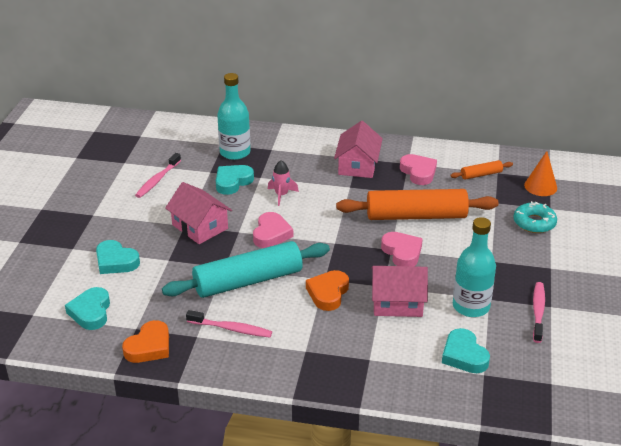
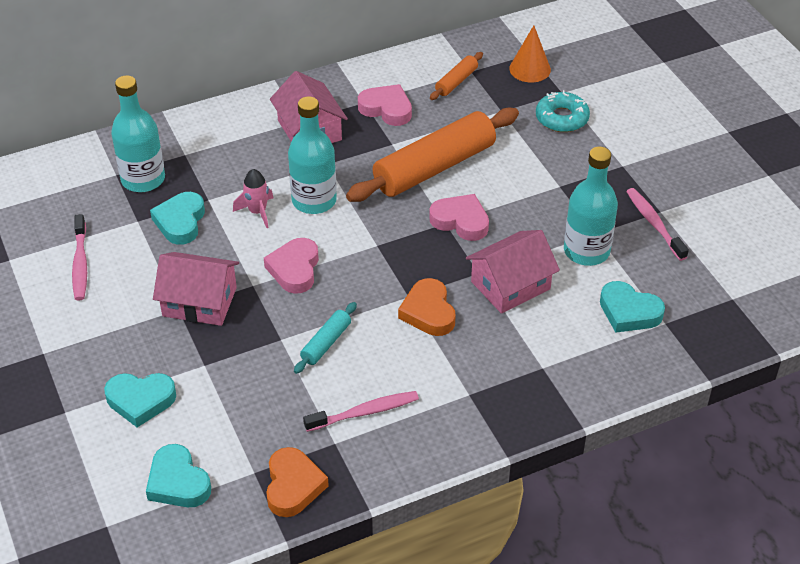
camera: 35 degrees left, 10 degrees up
turquoise rolling pin [162,241,330,298] -> turquoise rolling pin [294,302,357,374], size x0.45
pink heart [253,212,293,248] -> pink heart turned 150 degrees counterclockwise [264,238,319,294]
none -> turquoise bottle [288,97,337,214]

